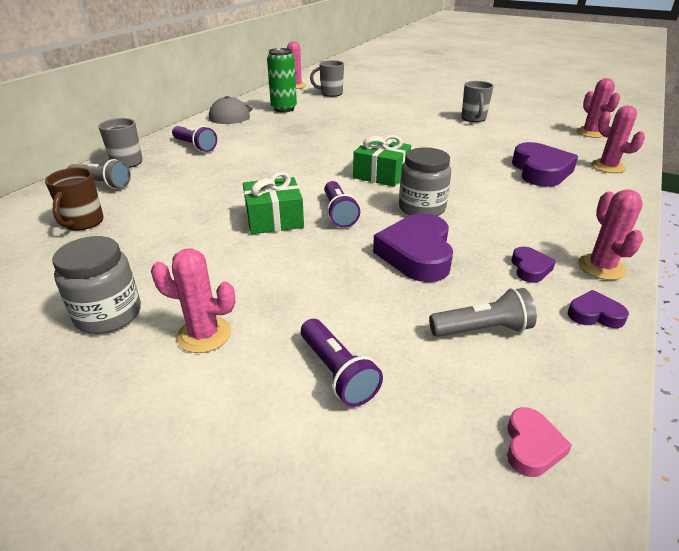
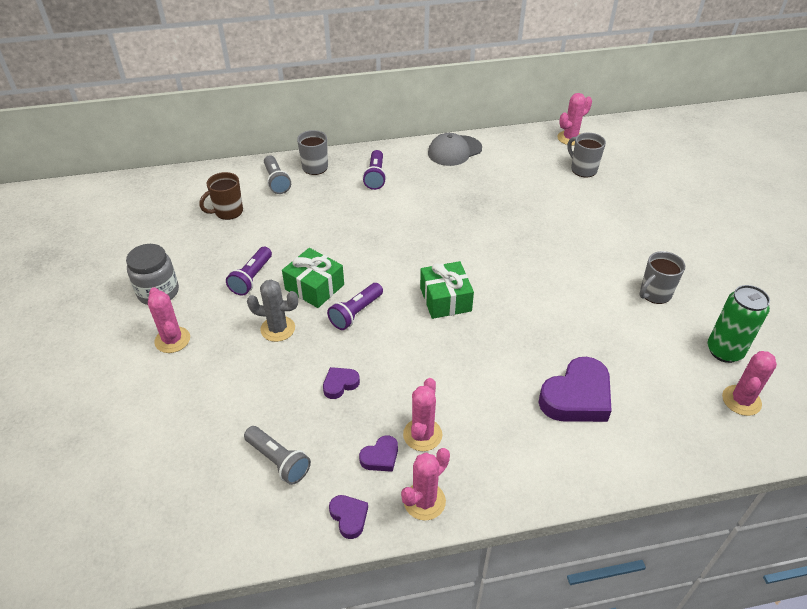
camera: 50 degrees right, 10 degrees up
green can [267,48,297,112] -> green can moved to [707,285,770,363]
purple flashlight [301,319,383,407] -> purple flashlight moved to [226,247,272,296]
purple heart [373,213,453,282] -> purple heart [323,367,360,399], size x0.49
grey jar [399,147,451,216] -> none
pink heart [507,407,572,477] -> none
pink cactus [591,105,645,173] -> pink cactus moved to [403,378,442,451]
none -> grey cactus [247,279,298,342]

